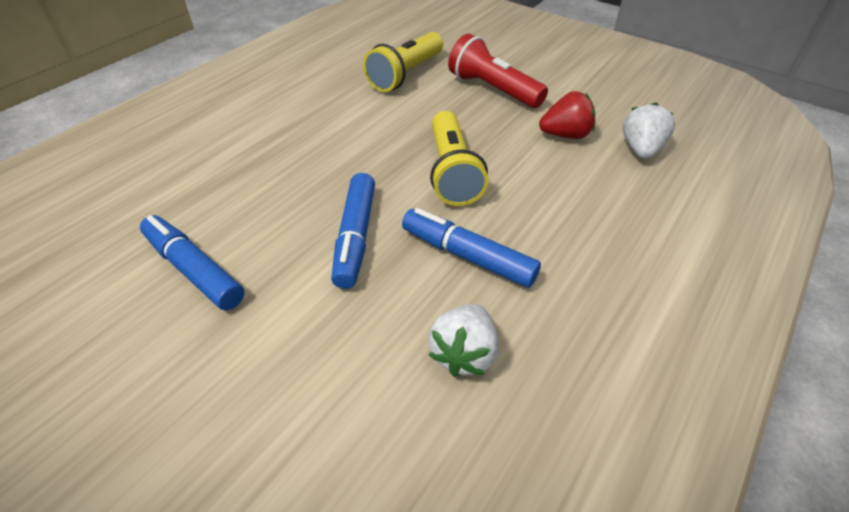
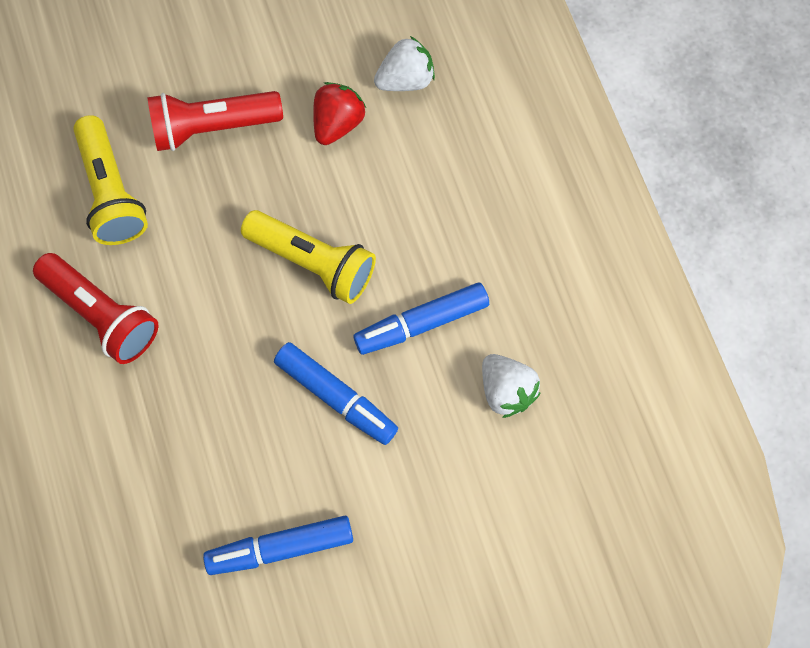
camera: 55 degrees left, 25 degrees up
white strawberry [622,102,675,159] -> white strawberry turned 105 degrees clockwise [374,36,435,91]
none -> red flashlight [33,253,158,364]

